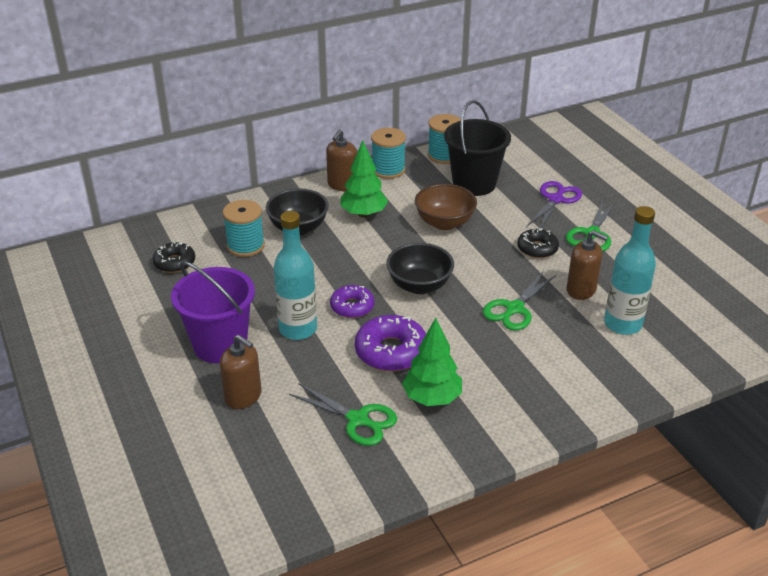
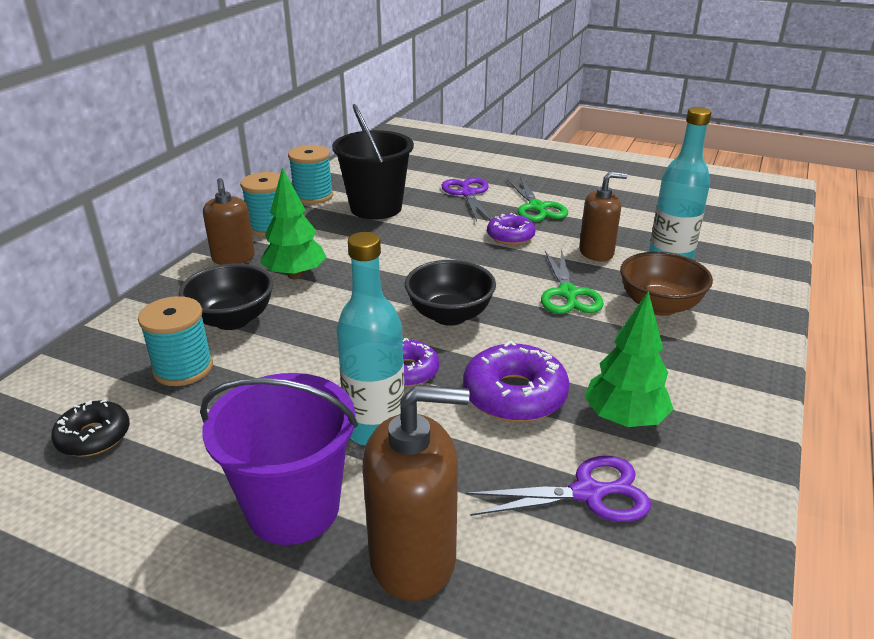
camera: 40 degrees left, 5 degrees down
brown soap dispenser [220,335,261,409] -> brown soap dispenser [362,385,470,601], size x1.51
green scissors [289,383,397,446] -> purple scissors [466,456,651,522]
brown bowl [415,184,477,230] -> brown bowl moved to [620,252,713,316]
black donut [517,228,559,258] -> purple donut [487,213,536,245]

